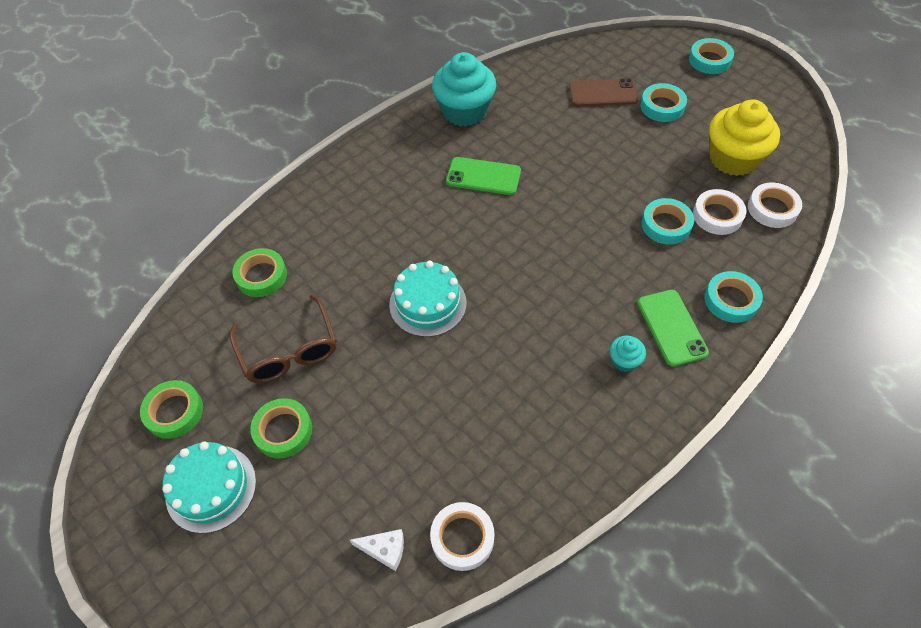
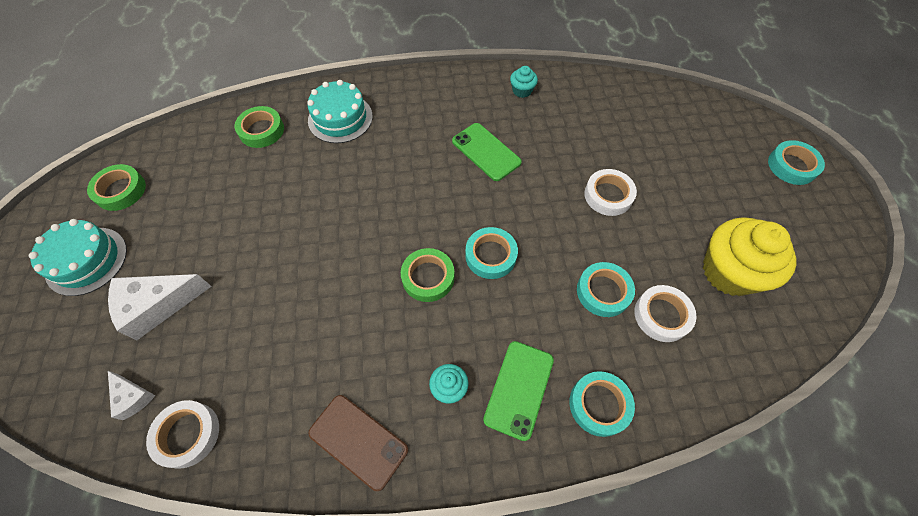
camera: 35 degrees right, 5 degrees up
brown glasses [229,294,337,383] -> none
green tape [250,398,312,458] -> green tape moved to [401,248,455,302]
turquoise cake [389,261,467,337] -> turquoise cake moved to [307,80,373,143]
turquoise cupcake [432,52,496,126] -> turquoise cupcake [510,66,538,98], size x0.45
brown phone [569,78,638,107] -> brown phone moved to [308,395,408,491]
turquoise tape [640,83,687,122] -> turquoise tape moved to [465,227,518,279]
white tape [748,183,802,228] -> white tape moved to [584,169,637,216]
none -> white cheese [108,274,212,341]

